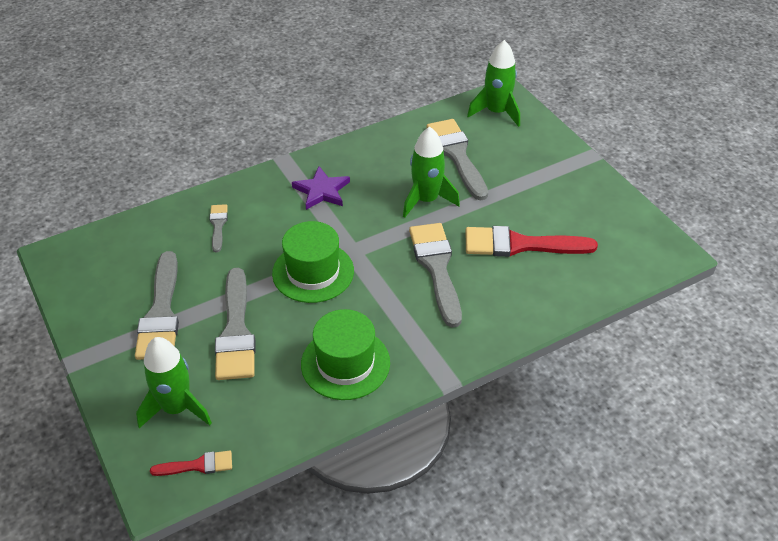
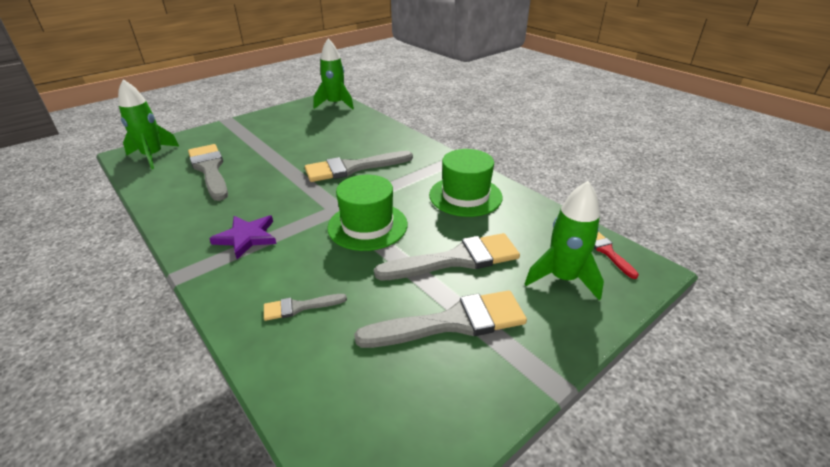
camera: 100 degrees left, 10 degrees down
green rocket [403,127,460,218] -> green rocket moved to [313,39,354,110]
grey brush [426,119,488,200] -> grey brush turned 90 degrees clockwise [188,144,228,201]
red brush [466,226,598,257] -> none

